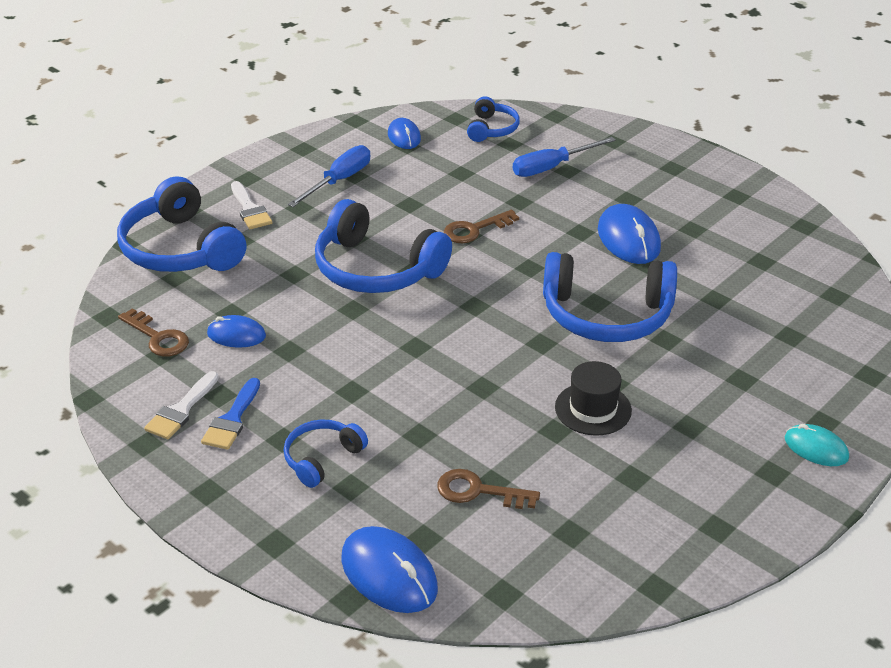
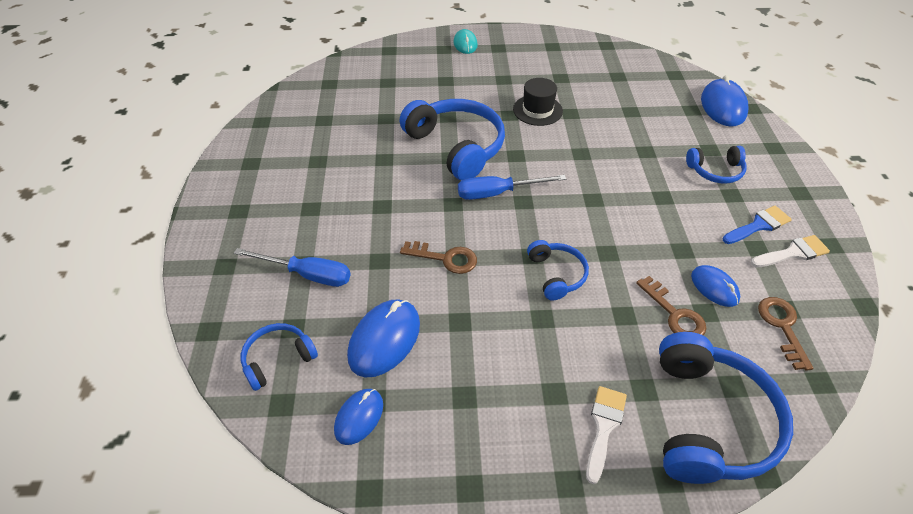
camera: 135 degrees left, 10 degrees up
blue screwdriver [287,145,370,207] -> blue screwdriver moved to [458,175,566,200]
blue headphones [315,199,452,293] -> blue headphones [527,240,589,301], size x0.52
brown key [437,469,540,509] -> brown key moved to [636,276,707,335]
blue mouse [598,204,661,264] -> blue mouse moved to [347,299,420,378]

